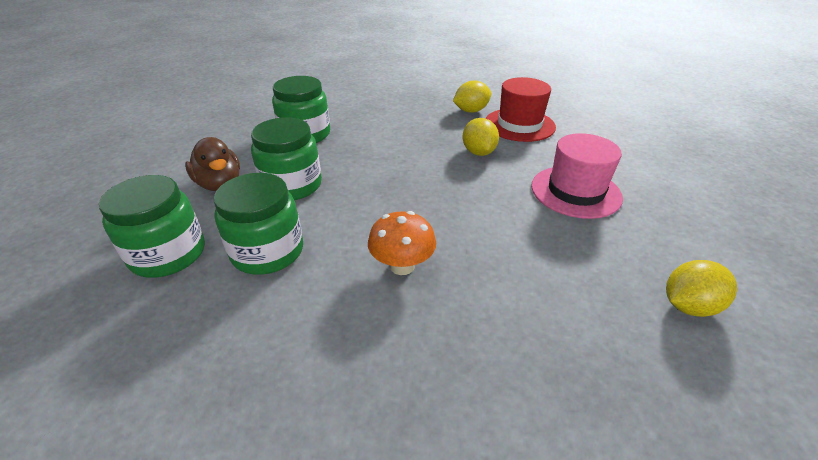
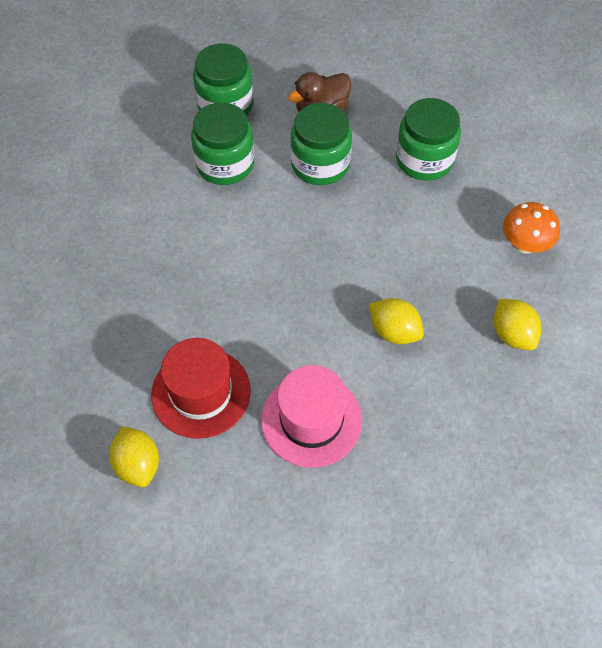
camera: 90 degrees right, 20 degrees up
orange mushroom [368,211,436,275] -> orange mushroom moved to [503,202,560,254]
yellow lemon [463,118,499,156] -> yellow lemon turned 45 degrees clockwise [369,298,424,344]
red hat [486,77,556,142] -> red hat moved to [151,338,251,439]

